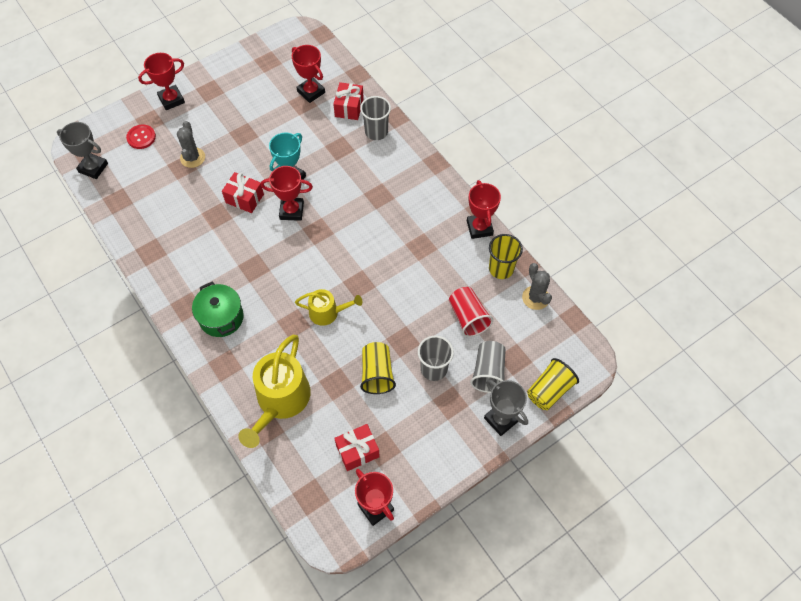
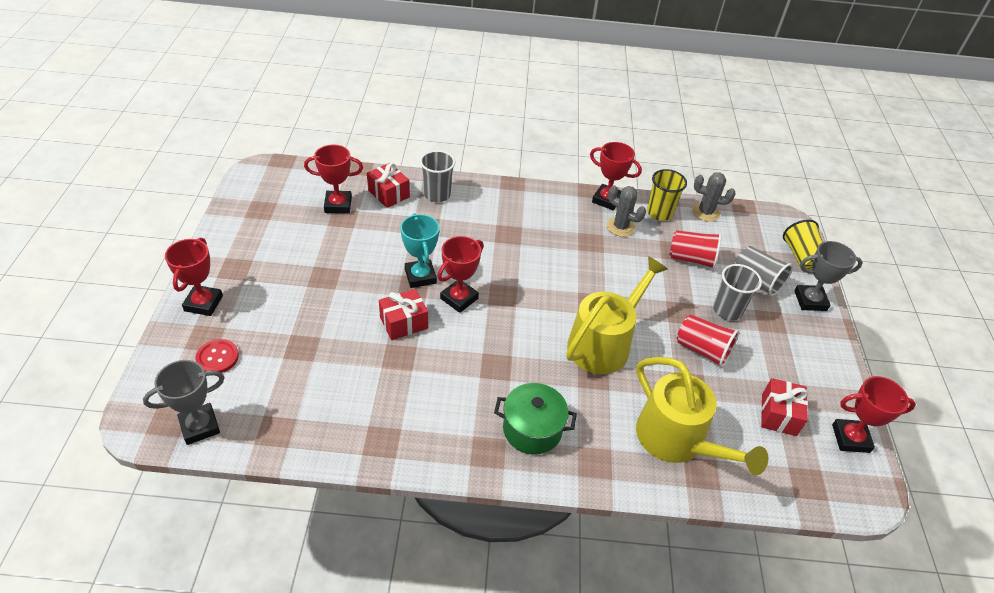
camera: 55 degrees left, 15 degrees down
grey cactus [177,121,205,168] -> grey cactus moved to [607,185,646,237]
yellow watering can [295,289,362,326] -> yellow watering can [566,256,668,374], size x1.78
yellow cup [360,342,396,394] -> red cup [677,315,739,368]

